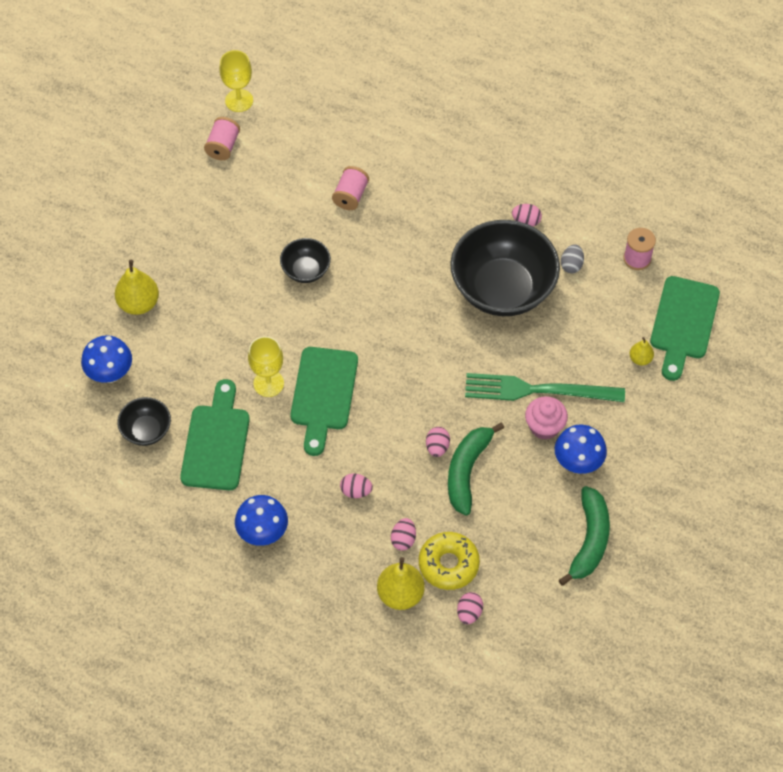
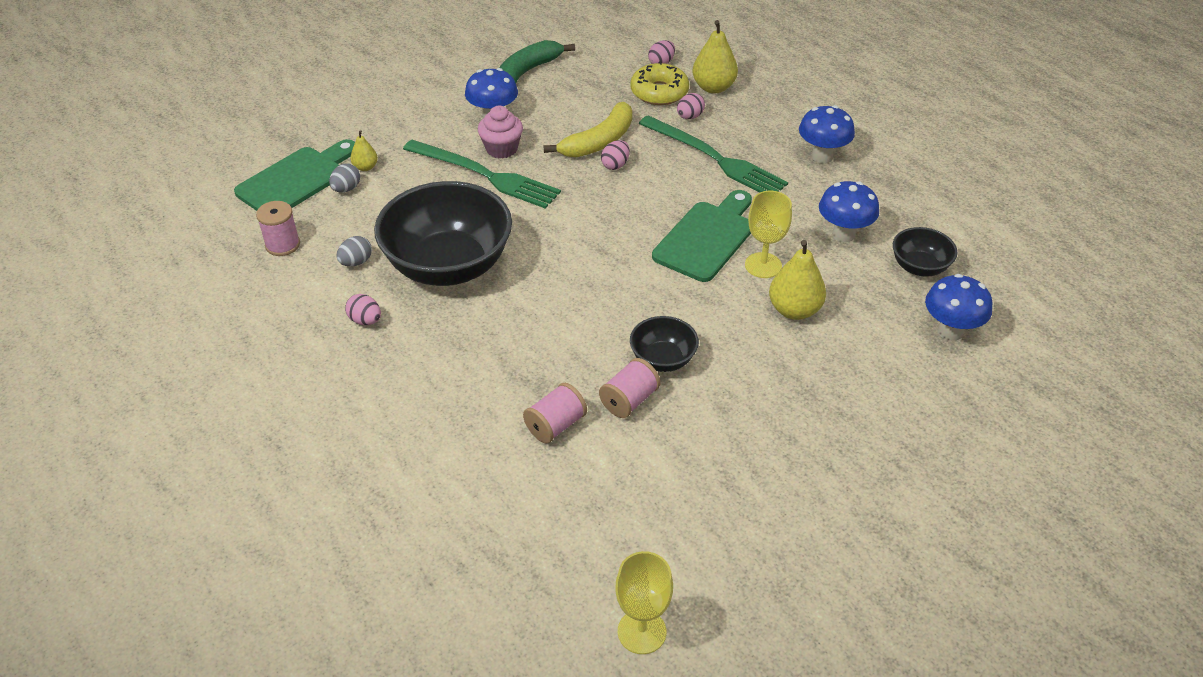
camera: 155 degrees left, 15 degrees down
yellow pear [115,260,159,315] -> yellow pear moved to [769,240,826,320]
green cutting board [180,379,250,490] -> blue mushroom [819,181,879,242]
pink spool [204,117,240,160] -> pink spool moved to [599,358,661,418]
pink egg [340,473,373,498] -> green fork [638,115,788,193]
green banana [448,422,504,515] -> yellow banana [544,102,632,157]
none -> grey egg [329,164,360,193]

